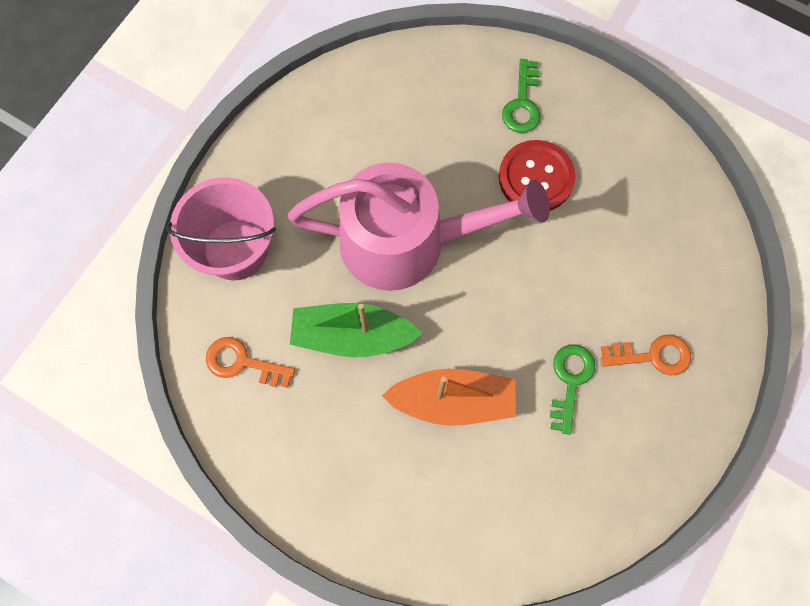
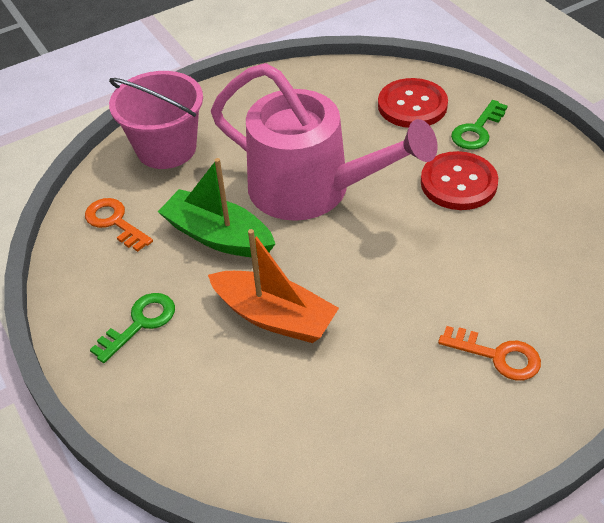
camera: 30 degrees right, 25 degrees down
green key [550,344,595,435] -> green key moved to [90,293,175,363]
none -> red button [378,78,448,128]

